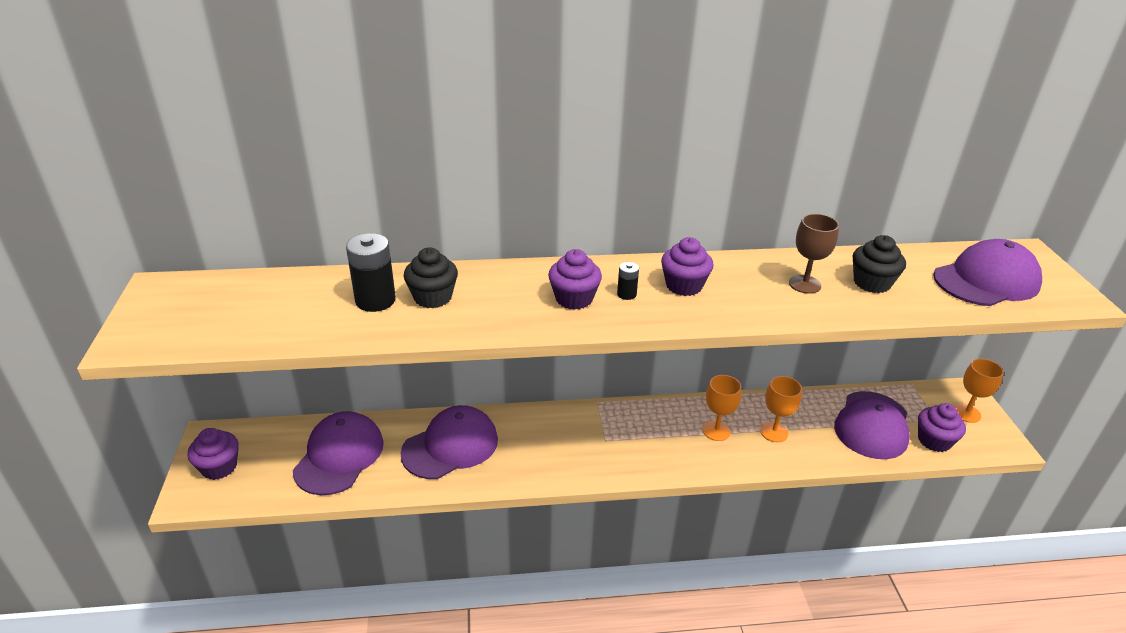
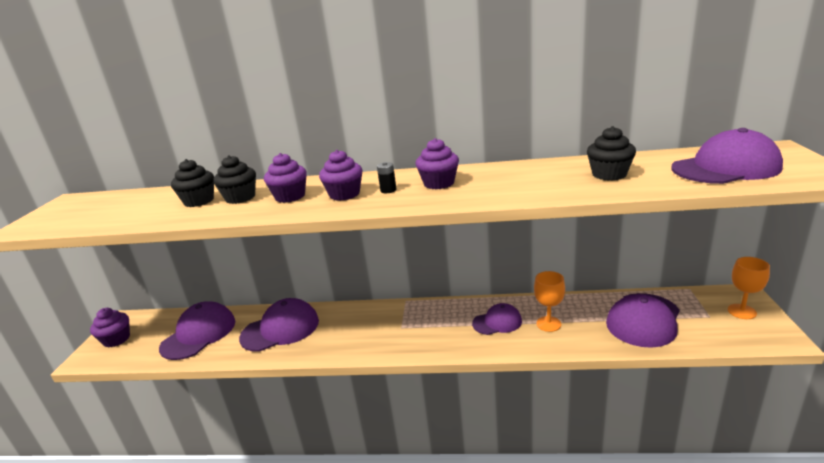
camera: 15 degrees right, 10 degrees down
black battery [346,233,396,312] -> black cupcake [171,159,214,207]
orange goblet [703,375,741,441] -> purple cap [472,303,522,335]
brown goblet [789,214,839,294] -> none
purple cupcake [918,403,966,452] -> purple cupcake moved to [264,153,307,203]

